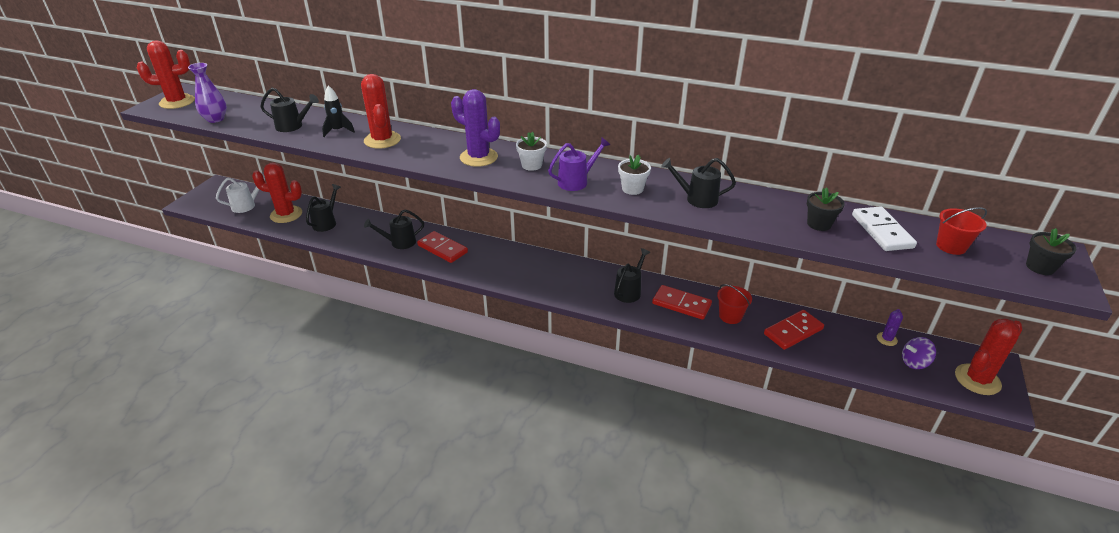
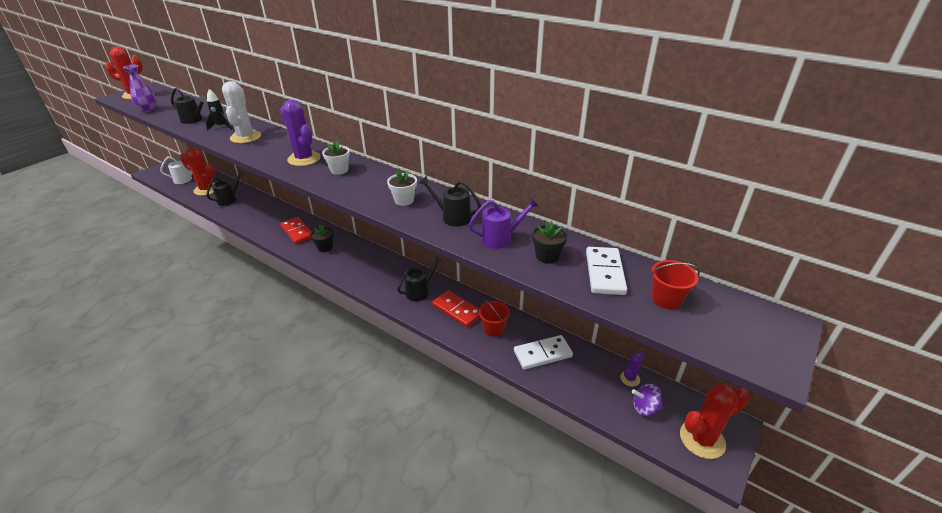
camera: 15 degrees right, 0 degrees up
red cactus [361,74,401,149] -> white cactus [222,81,261,143]
black watering can [364,209,424,249] -> none
purple watering can [548,138,610,191] -> purple watering can moved to [468,197,539,249]
red domino [764,310,824,350] -> white domino [514,335,573,370]
black flower pot [1026,228,1076,275] -> black flower pot moved to [310,225,334,252]

